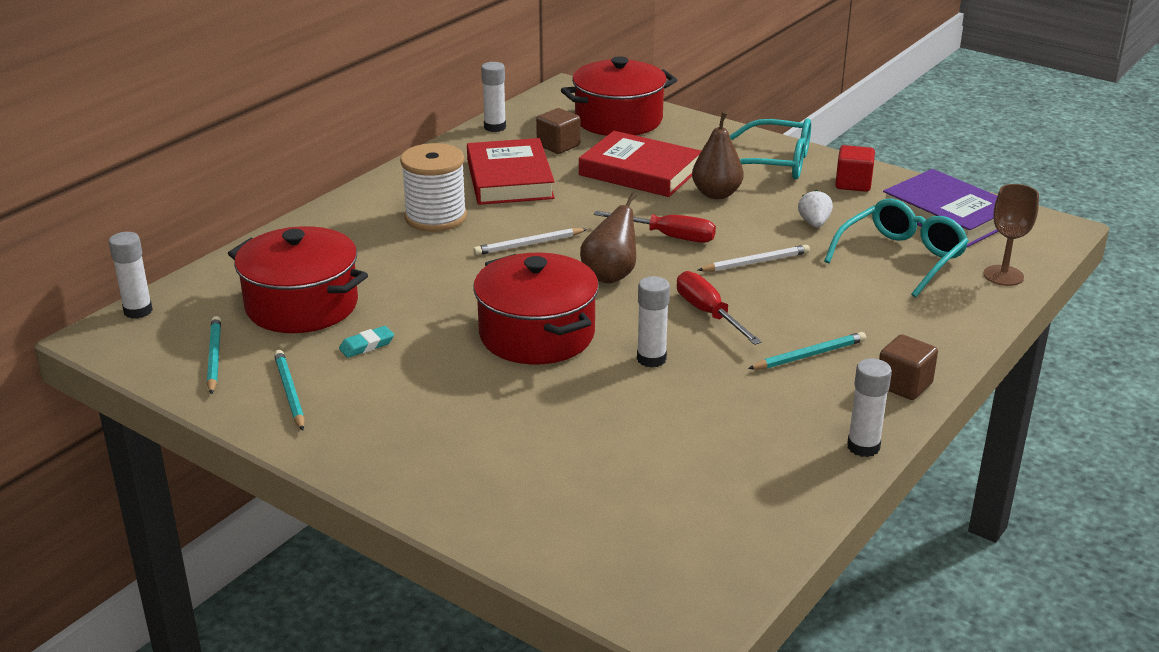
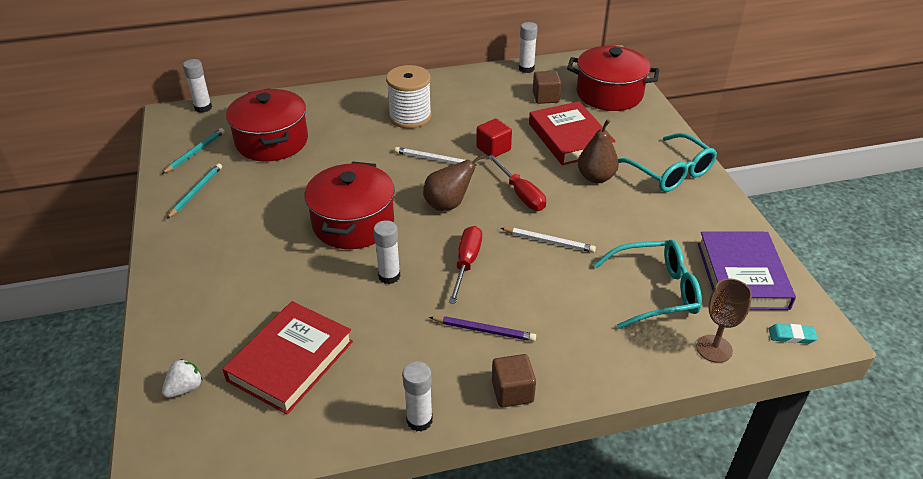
camera: 40 degrees right, 10 degrees up
turquoise eraser [339,326,394,358] -> turquoise eraser moved to [769,324,818,344]
red book [467,138,555,205] -> red book moved to [223,301,353,414]
turquoise pencil [748,332,866,369] -> purple pencil [429,316,536,342]
white strawberry [798,190,833,227] -> white strawberry moved to [162,359,203,398]
red cube [835,145,875,192] -> red cube moved to [476,119,512,157]

